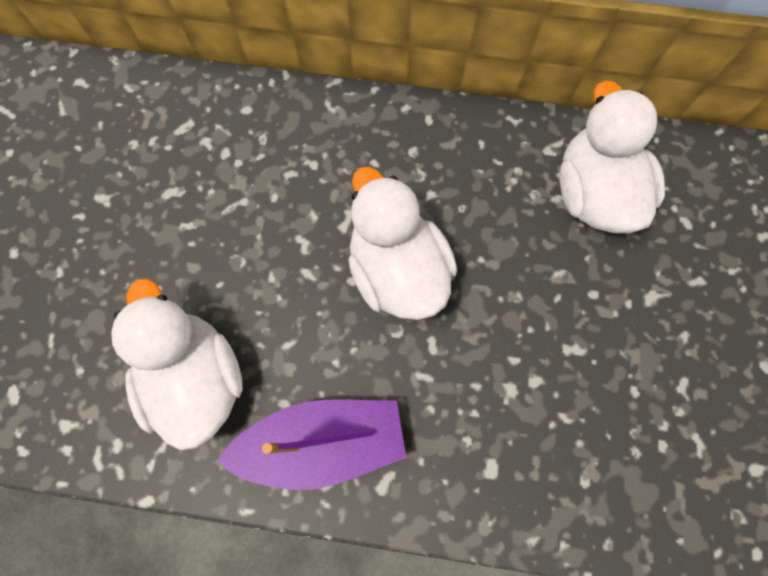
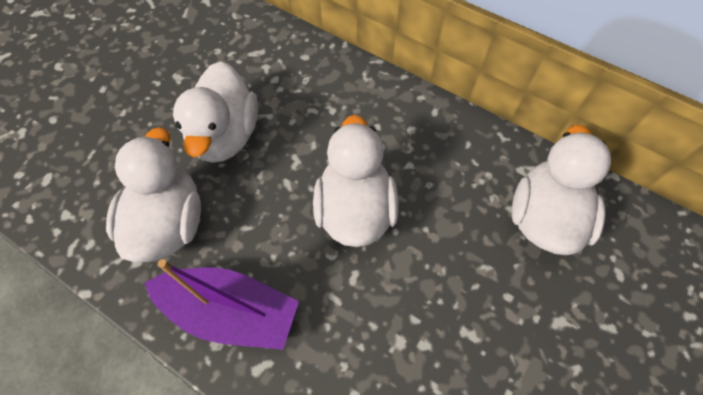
camera: 25 degrees right, 10 degrees down
none -> white duck [173,61,258,163]

